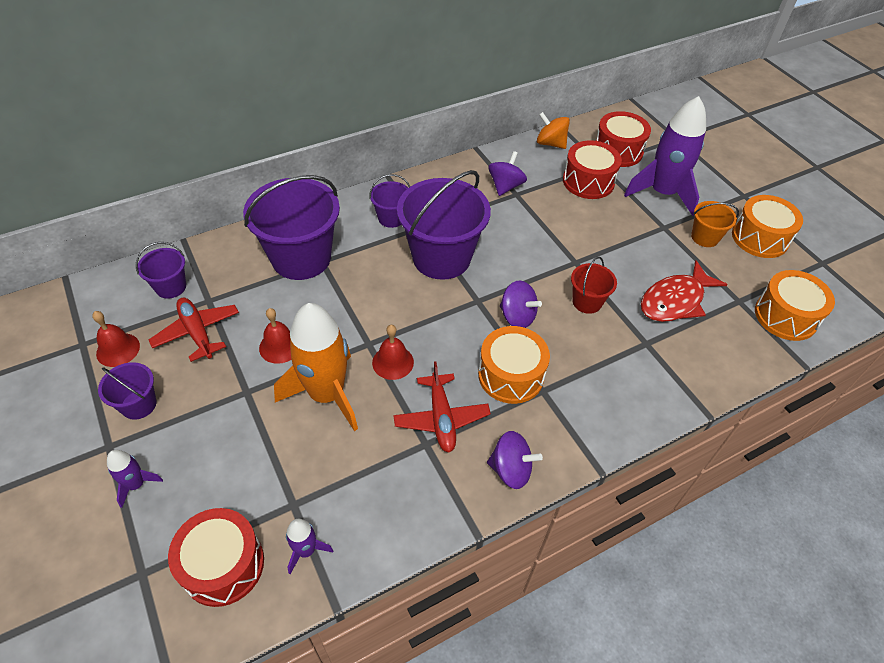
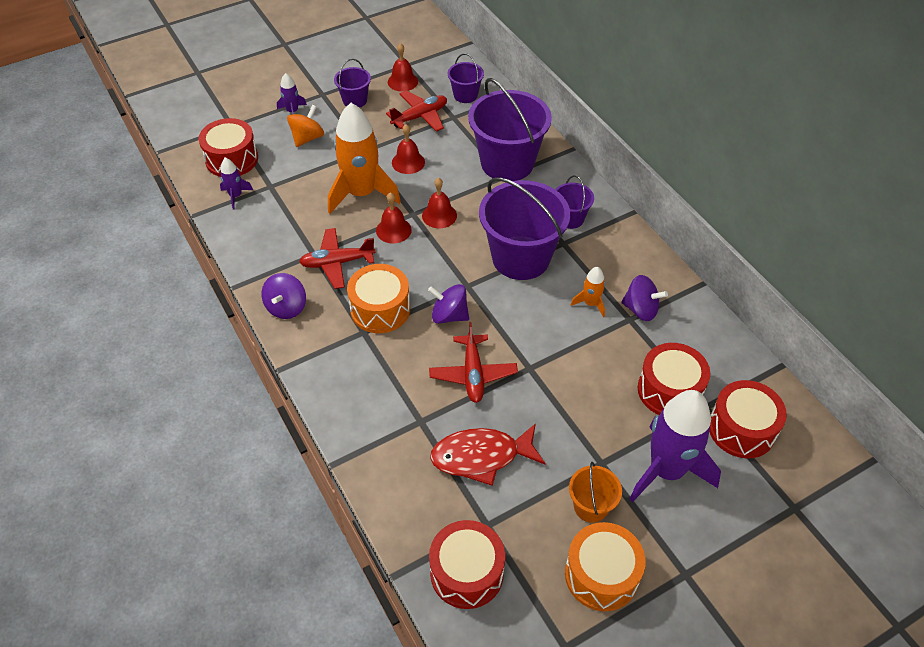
camera: 90 degrees right, 0 degrees up
purple spinning top [500,280,542,328] -> purple spinning top turned 75 degrees clockwise [428,284,469,324]
orange spinning top [537,112,570,149] -> orange spinning top moved to [287,105,324,147]
red bucket [571,257,617,314] -> red plane [429,322,518,403]
red fish [641,260,728,322] -> red fish turned 60 degrees counterclockwise [430,423,546,486]
orange drum [755,270,835,341] -> red drum [429,520,505,609]
none -> red bell [422,178,457,228]
none -> orange rocket [571,267,605,317]

